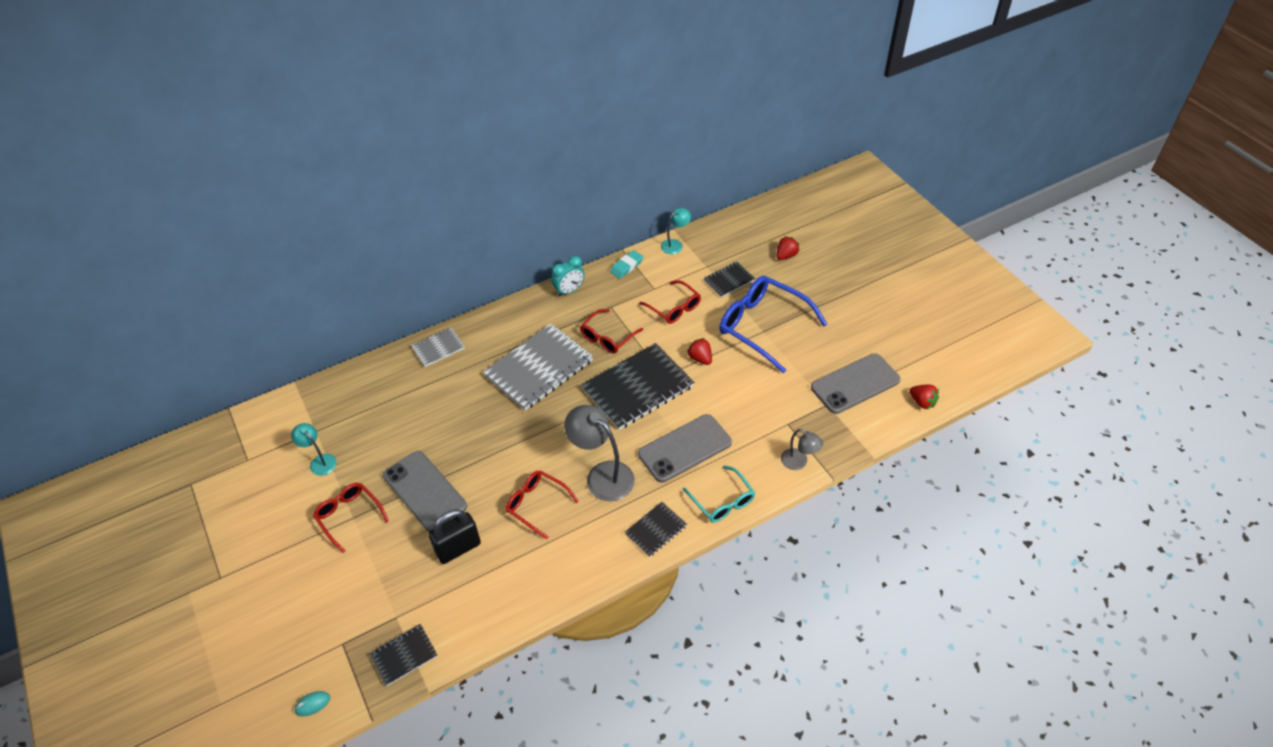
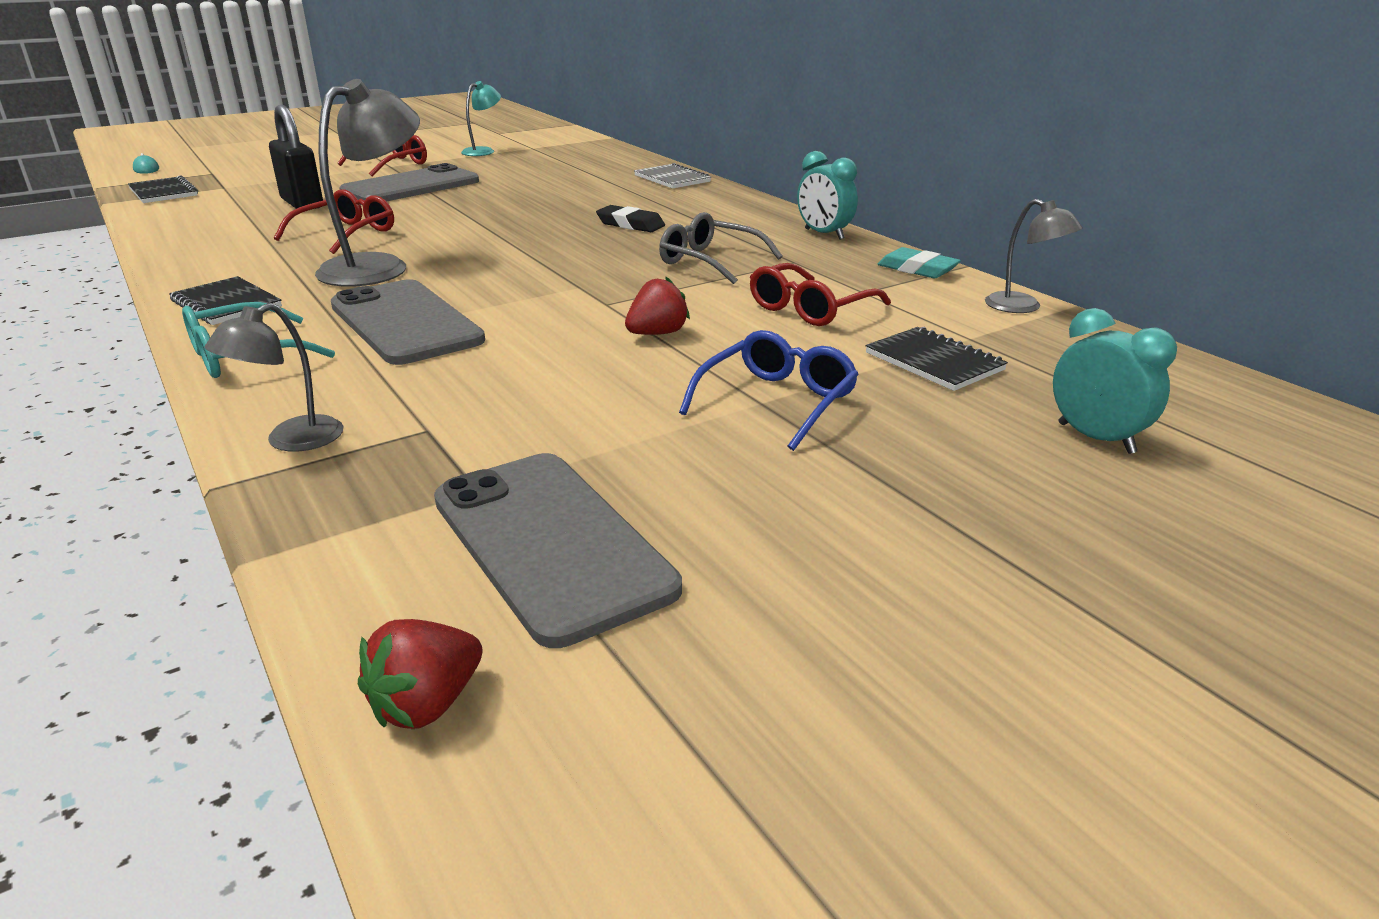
camera: 85 degrees right, 20 degrees down
grey notebook [483,324,593,411] -> black eraser [596,205,665,232]
red glasses [580,309,643,354] -> grey glasses [659,212,782,284]
black notebook [581,343,694,430] -> none
turquoise lamp [661,208,691,254] -> grey lamp [985,199,1083,313]
blue glasses [719,276,827,373] -> blue glasses [679,330,859,451], size x0.57
red strawberry [777,236,800,260] -> turquoise clock [1053,308,1177,454]

